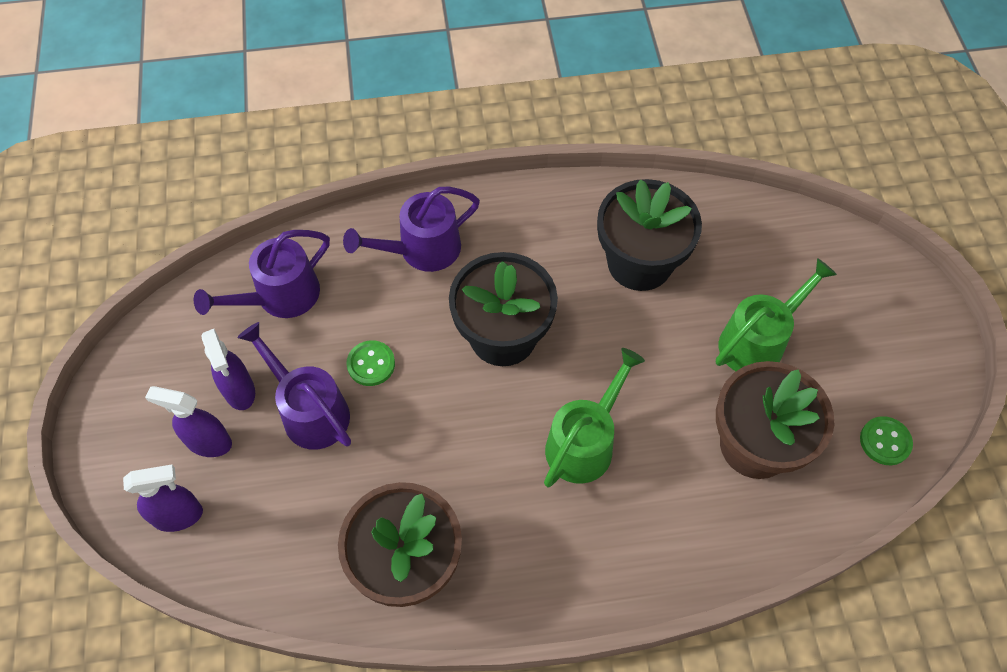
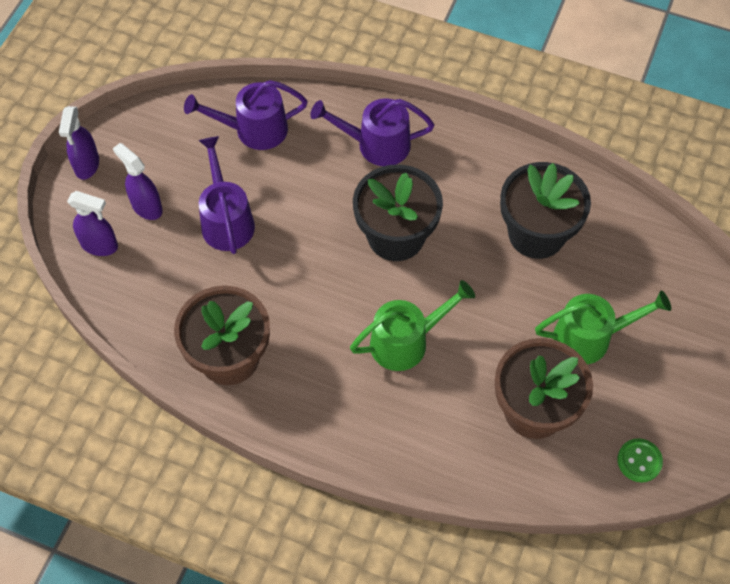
camera: 30 degrees right, 0 degrees up
purple spray bottle [202,329,255,410] -> purple spray bottle moved to [59,106,99,180]
green button [346,340,395,386] -> none

